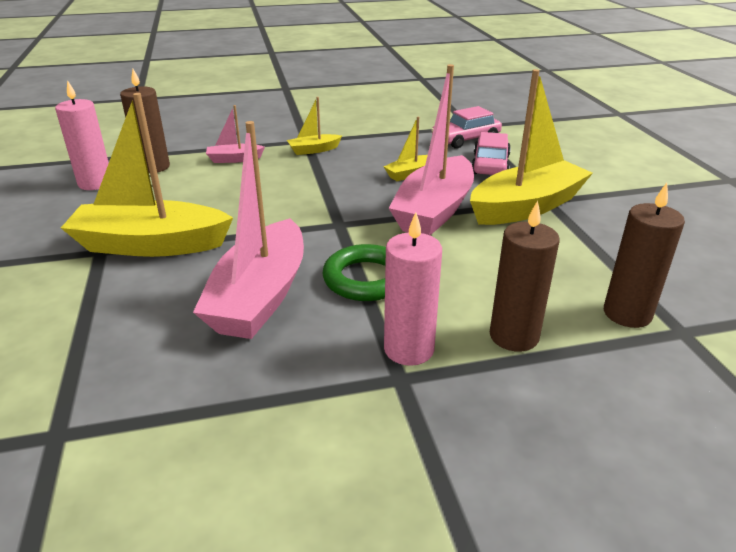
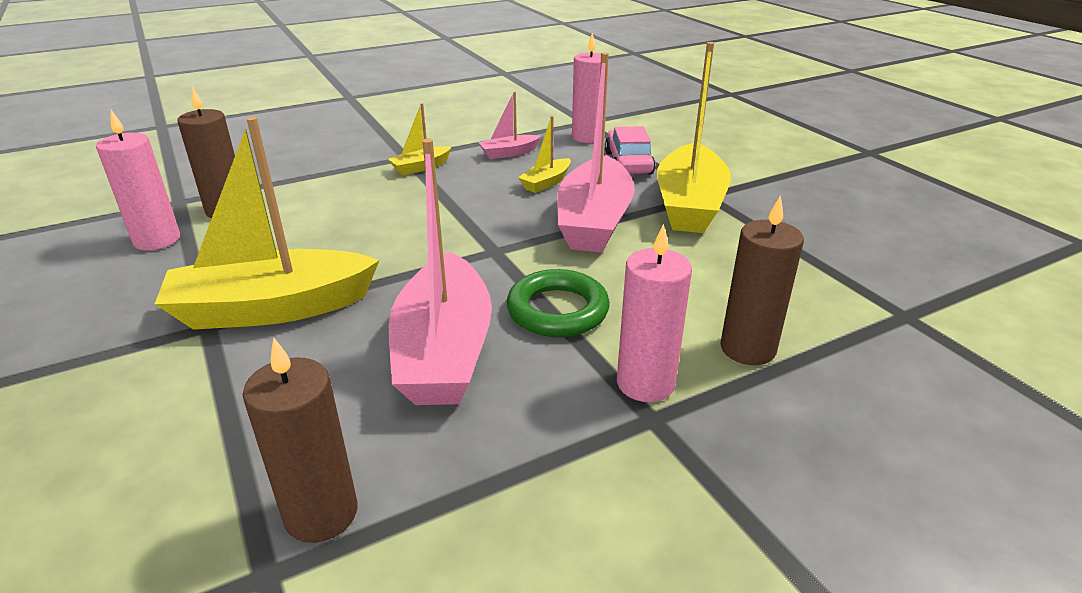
camera: 15 degrees left, 0 degrees up
pink boat [206,105,265,163] -> pink boat moved to [478,92,541,159]
pink car [431,106,502,149] -> pink candle [572,33,609,143]
yellow boat [470,69,593,225] -> yellow boat turned 150 degrees clockwise [657,42,731,233]
brown candle [604,183,685,328] -> brown candle moved to [242,338,358,543]

